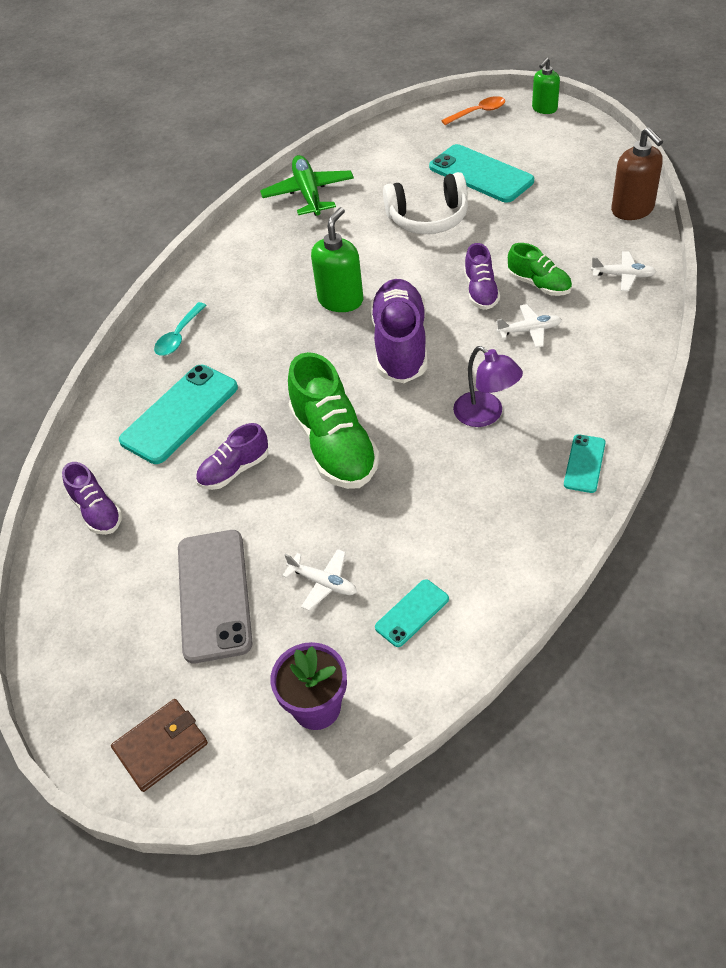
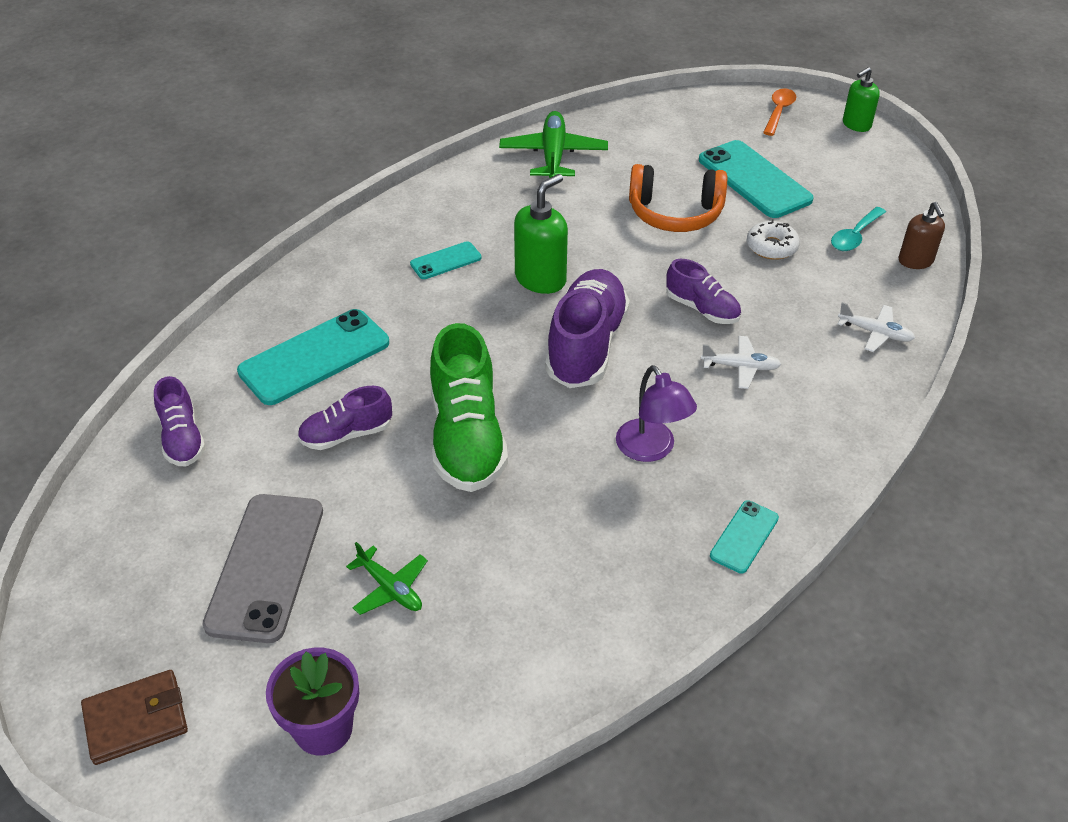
camera: 10 degrees right, 5 degrees down
turquoise spoon [154,302,207,356] -> turquoise spoon moved to [831,207,886,251]
white plane [282,549,357,611] -> green plane [346,542,428,615]
turquoise phone [375,579,449,647] -> turquoise phone moved to [410,241,482,279]
white headphones [383,172,468,234] -> orange headphones [629,164,727,232]
orange spoon [441,96,505,125] -> orange spoon turned 60 degrees counterclockwise [763,88,796,136]
purple shoe [464,243,500,310] -> purple shoe turned 60 degrees counterclockwise [666,259,741,324]
green shoe [508,243,572,296] -> none
brown soap dispenser [611,127,663,220] -> brown soap dispenser [899,202,945,269], size x0.66
none -> white donut [747,219,800,260]

